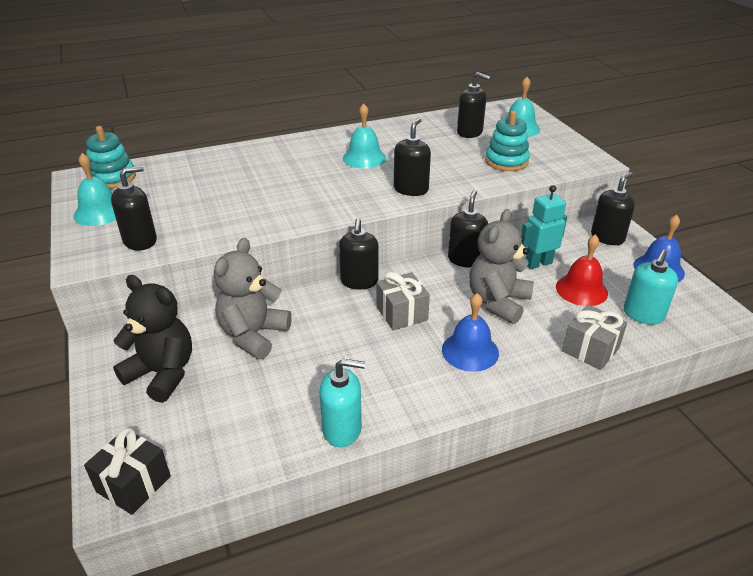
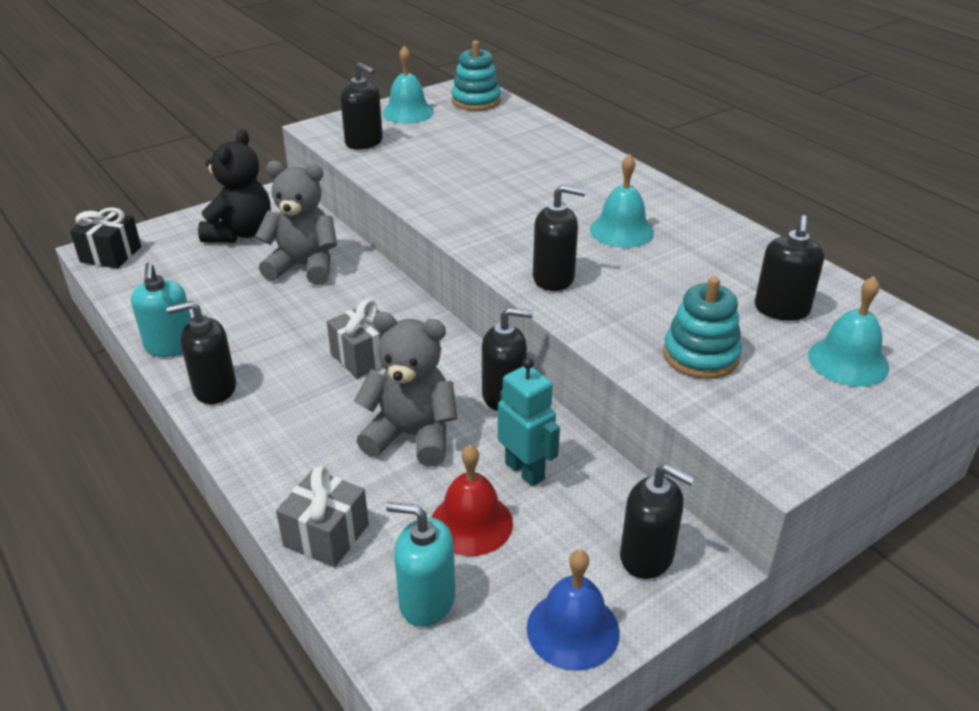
camera: 75 degrees right, 0 degrees up
black soap dispenser [339,218,379,290] -> black soap dispenser moved to [166,301,236,404]
blue bell [442,293,499,372] -> none

